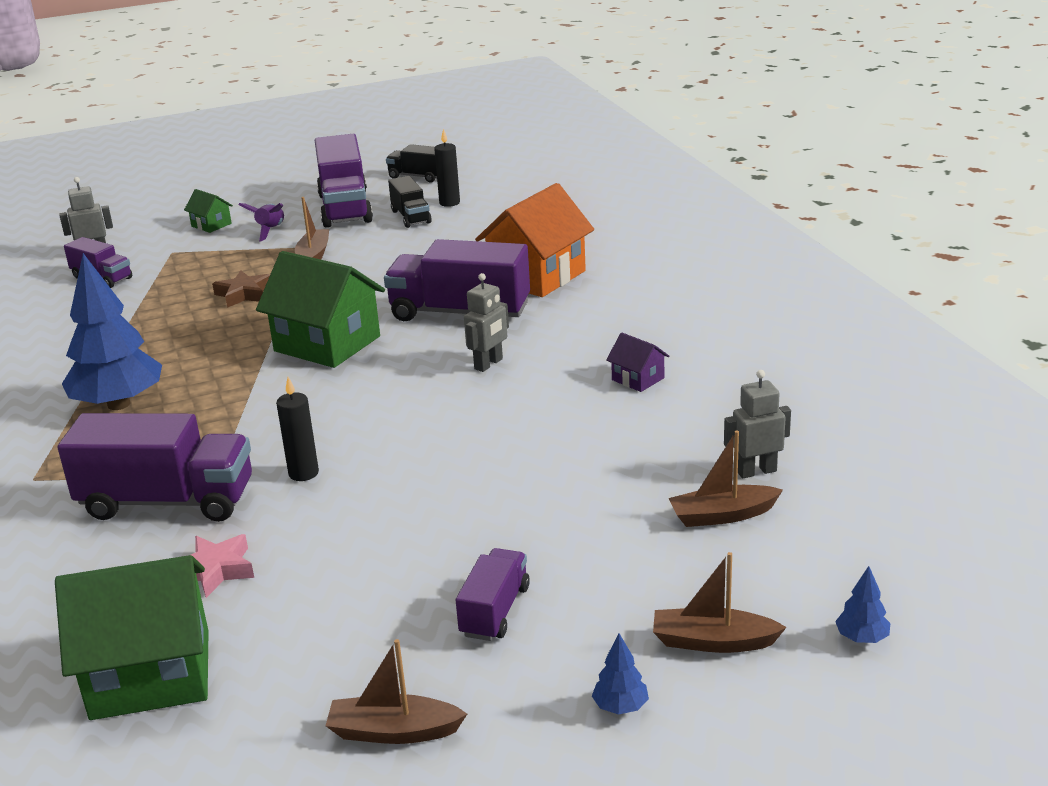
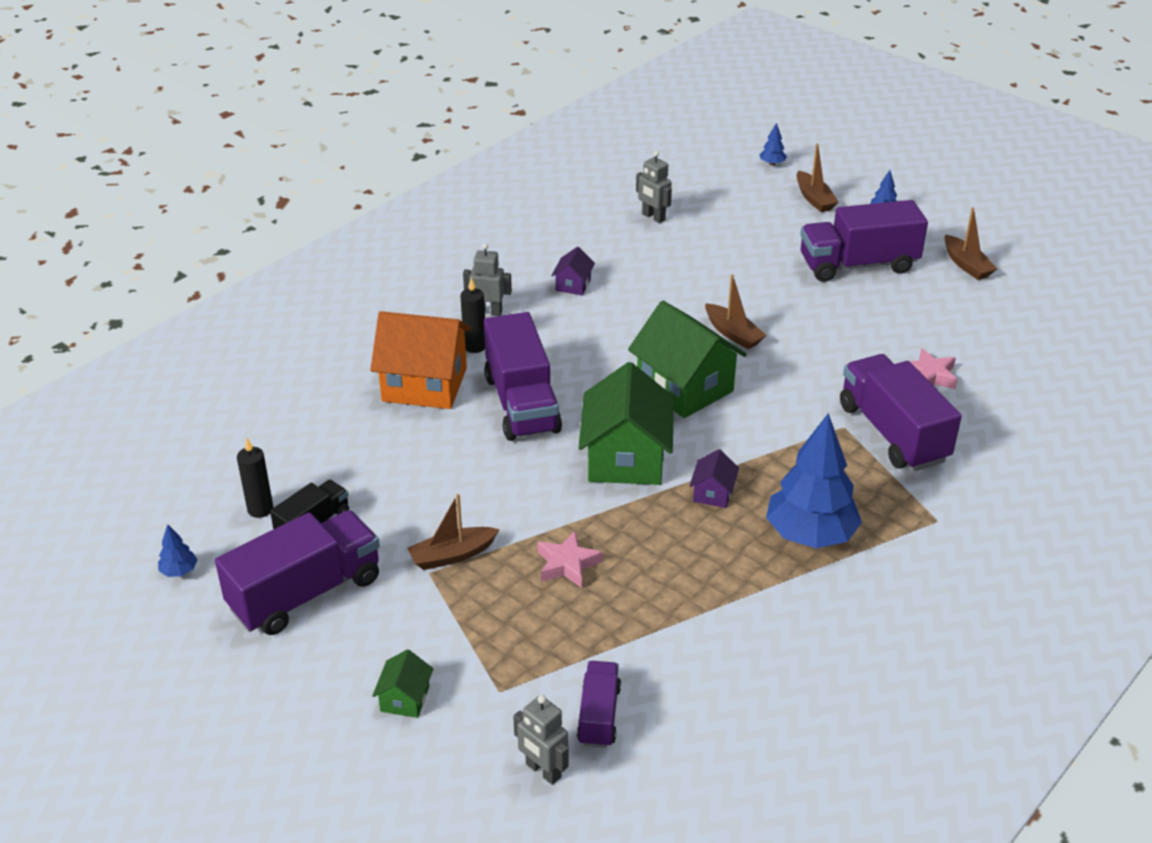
camera: 120 degrees left, 10 degrees up
green house [55,555,209,720] -> green house moved to [628,301,747,418]
brown star [212,270,270,308] -> pink star [537,531,603,588]
purple rocket [238,203,284,241] -> none
black candle [276,377,319,481] -> black candle moved to [460,278,485,353]
black truck [386,144,437,183] -> blue tree [158,524,197,577]
purple truck [456,548,530,641] -> purple truck [800,200,928,282], size x1.85
grey robot [464,273,509,372] -> grey robot moved to [463,243,512,316]
brown boat [668,430,783,527] -> brown boat moved to [705,275,767,349]
none -> purple house [690,449,739,508]

